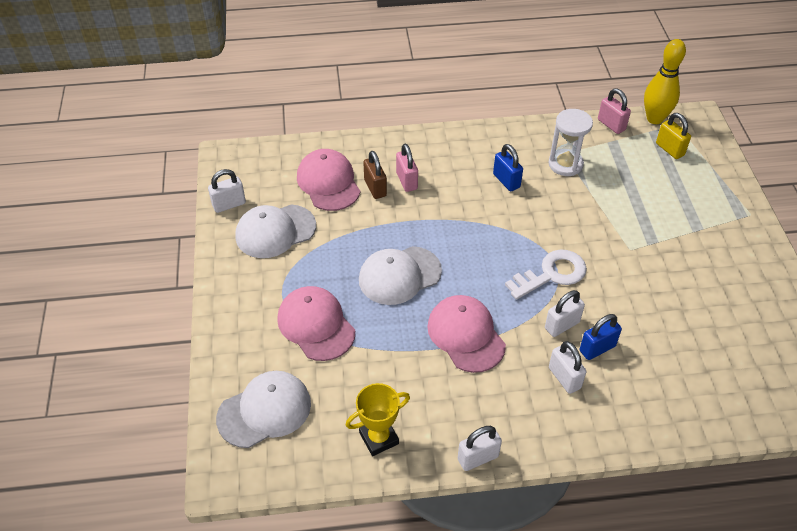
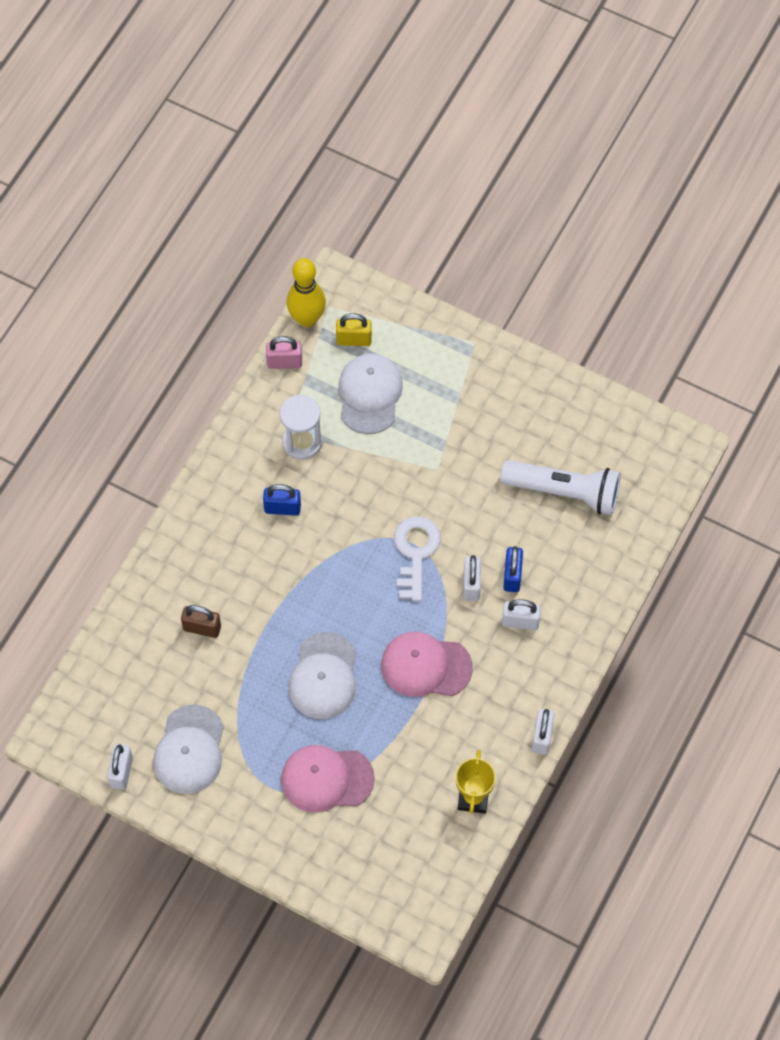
camera: 55 degrees left, 15 degrees up
white cap [216,371,311,448] -> white cap moved to [339,354,403,434]
pink cap [297,149,360,211] -> none
pink padlock [396,144,418,192] -> none
none -> white flashlight [501,460,621,515]

